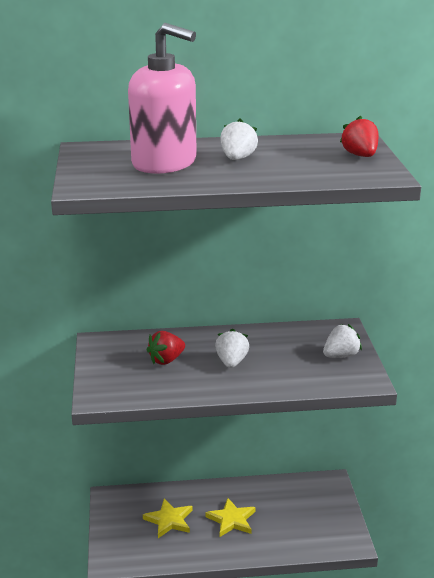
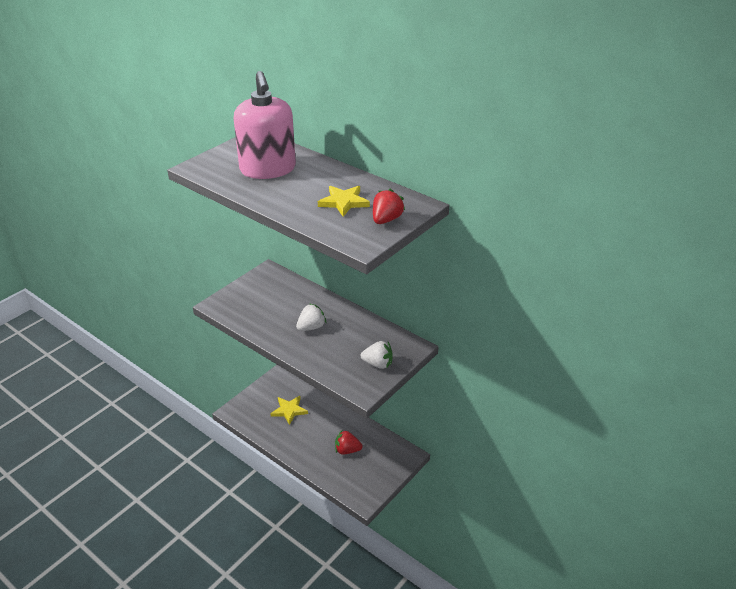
camera: 45 degrees right, 10 degrees up
red strawberry [147,331,185,365] -> red strawberry moved to [335,430,363,454]
yellow star [205,498,256,537] -> yellow star moved to [318,186,370,217]
white strawberry [220,119,258,160] -> none

